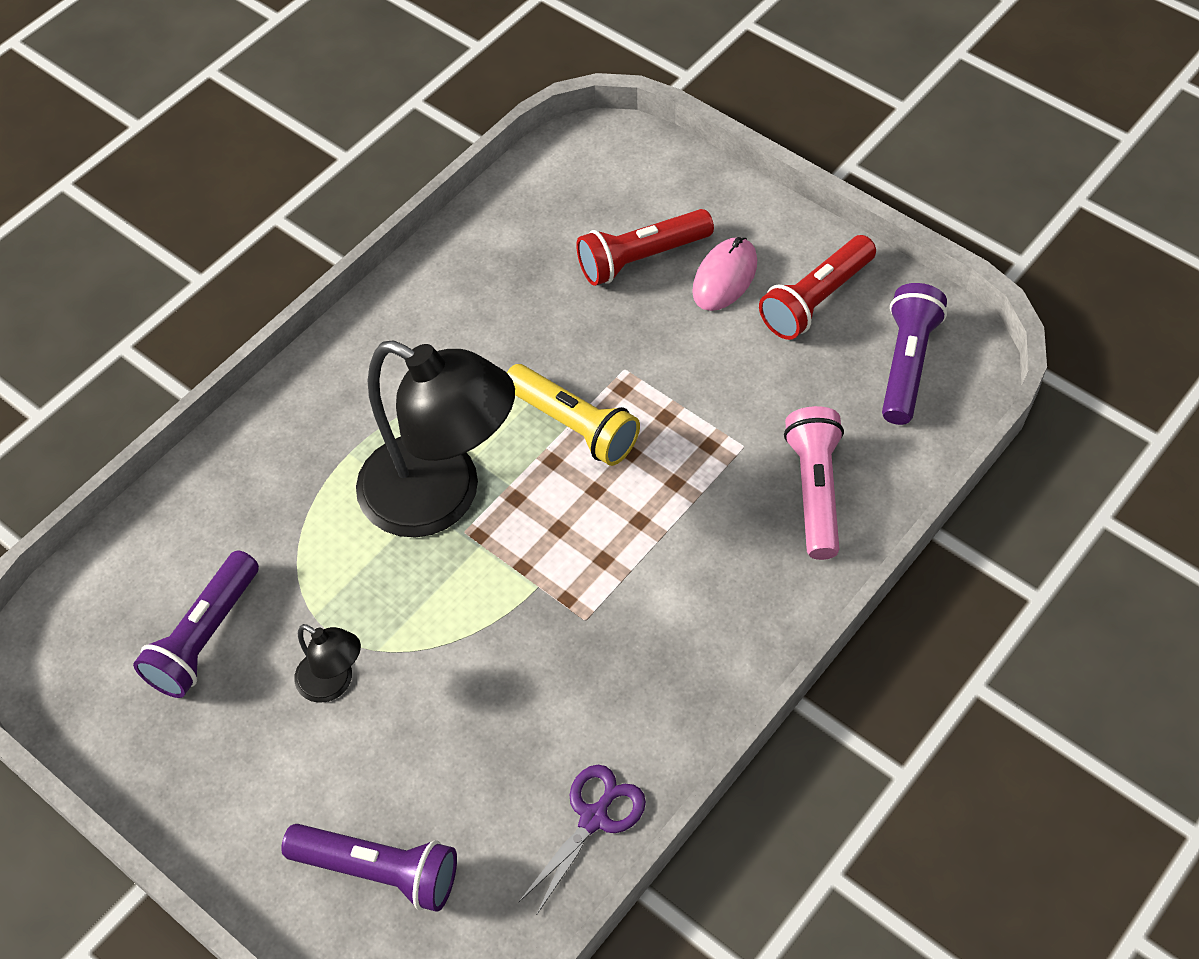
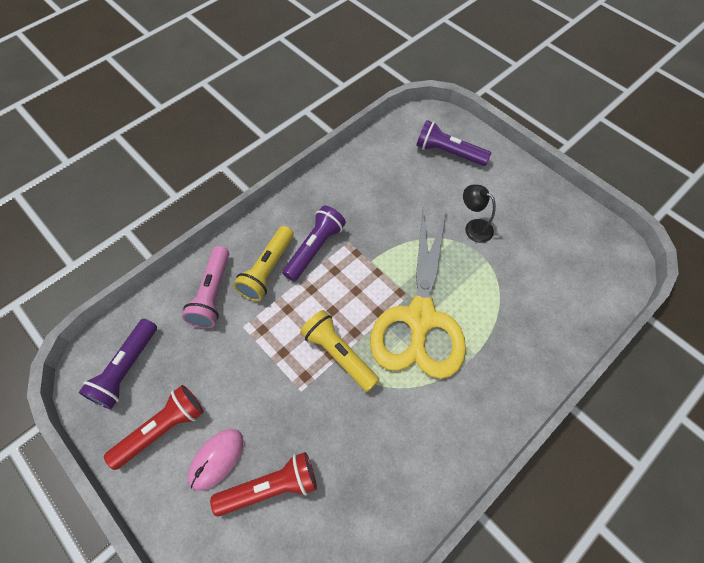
camera: 175 degrees left, 5 degrees up
purple flashlight [133,550,259,698] -> purple flashlight moved to [282,206,346,282]
black lamp [356,341,515,537] -> yellow scissors [370,207,466,379]
purple scissors [519,765,646,914] -> none
none -> yellow flashlight [233,226,294,302]

